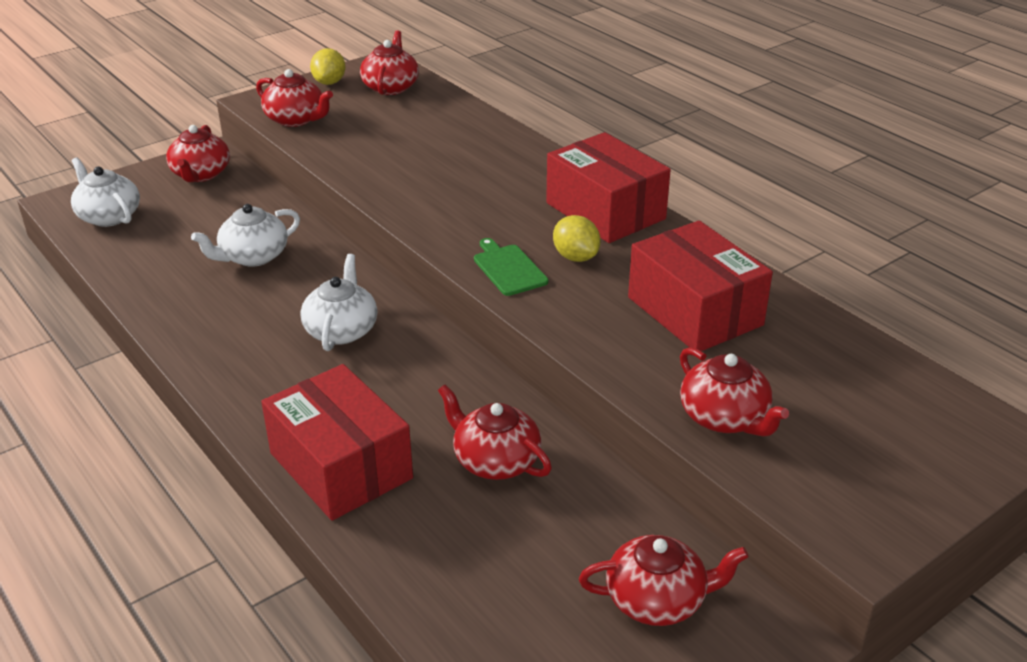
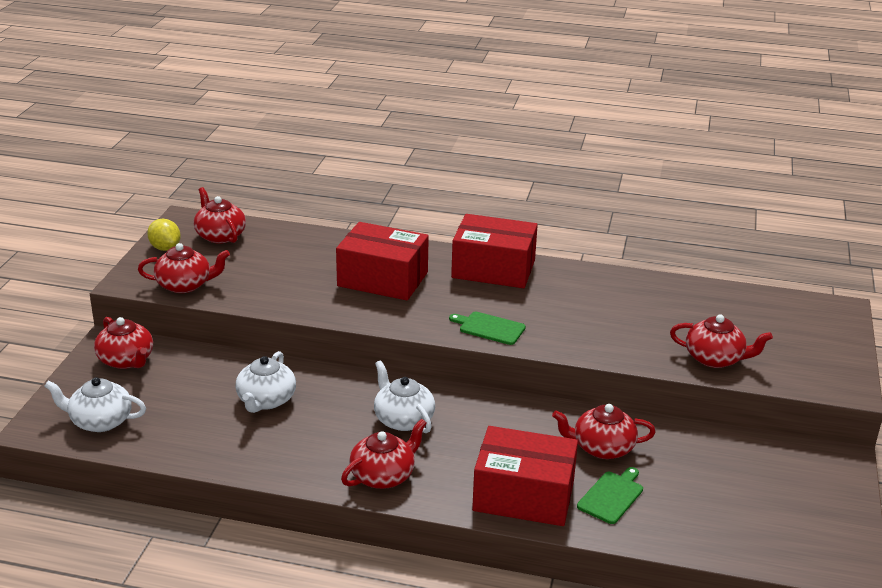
camera: 40 degrees left, 5 degrees down
yellow lemon [553,215,601,262] -> none
red teapot [579,535,749,626] -> red teapot moved to [341,419,427,489]
red box [628,221,773,351] -> red box moved to [336,222,429,301]
none -> green cutting board [577,467,643,524]

